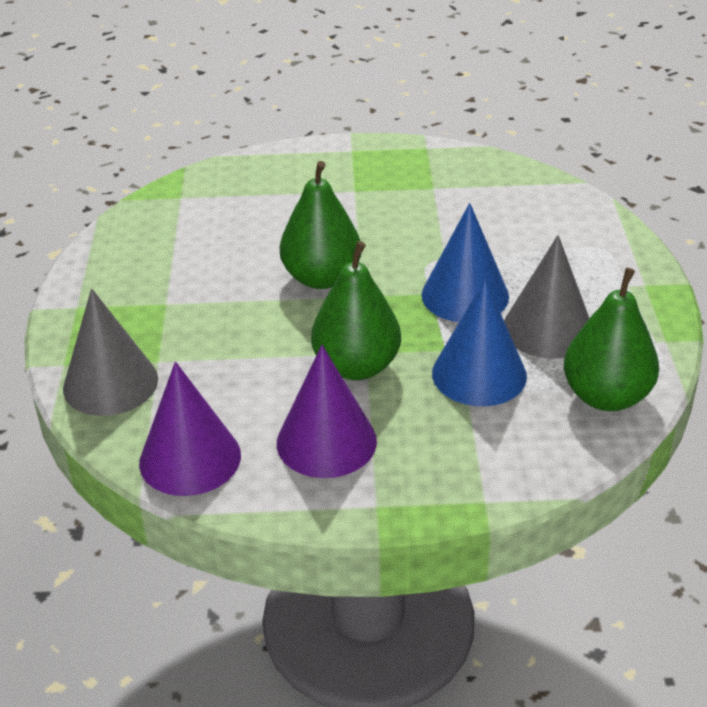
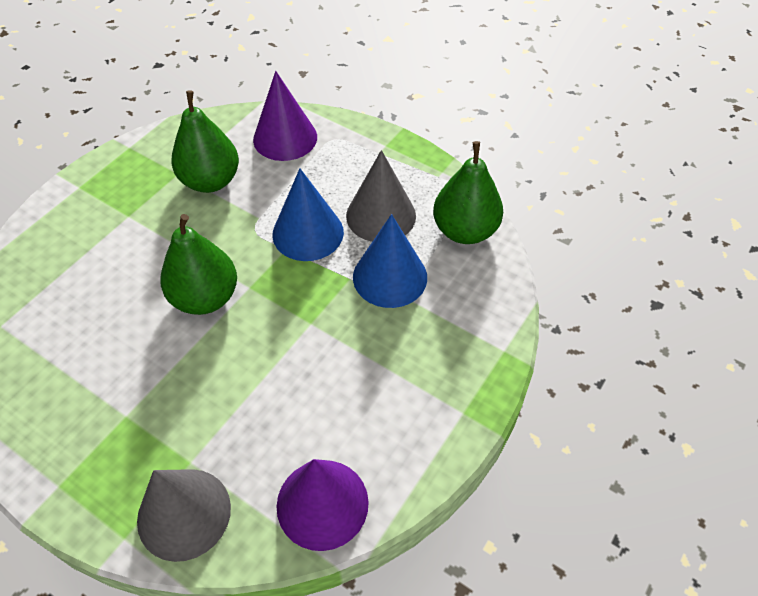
camera: 55 degrees left, 15 degrees up
purple cone [277,345,377,478] -> purple cone moved to [253,71,317,161]
green pear [311,241,401,380] -> green pear moved to [171,90,239,193]

